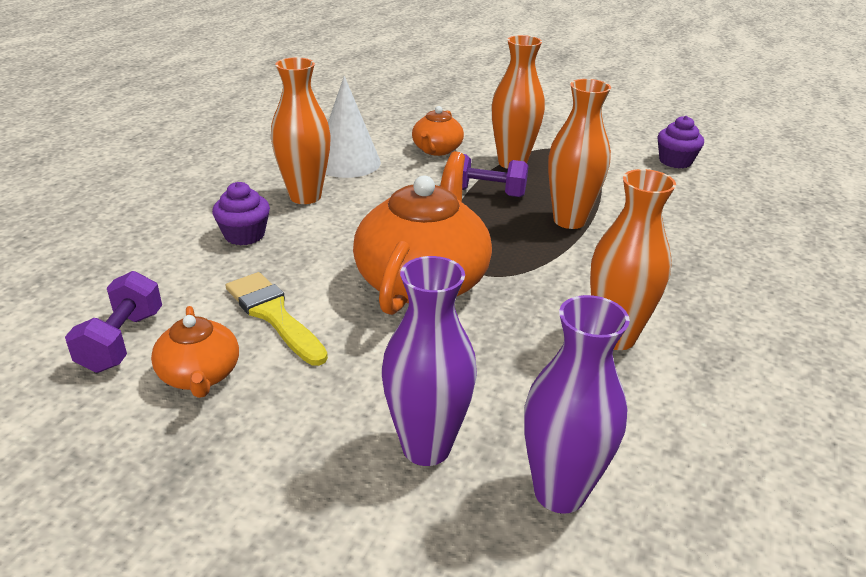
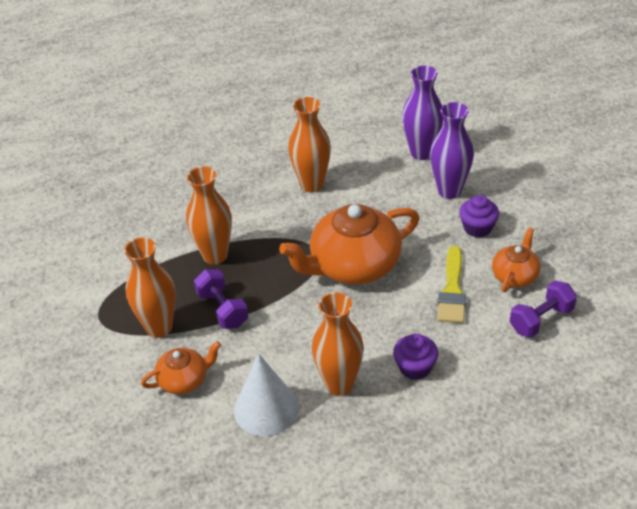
camera: 130 degrees left, 10 degrees up
purple cupcake [658,116,704,168] -> purple cupcake moved to [459,195,499,238]

